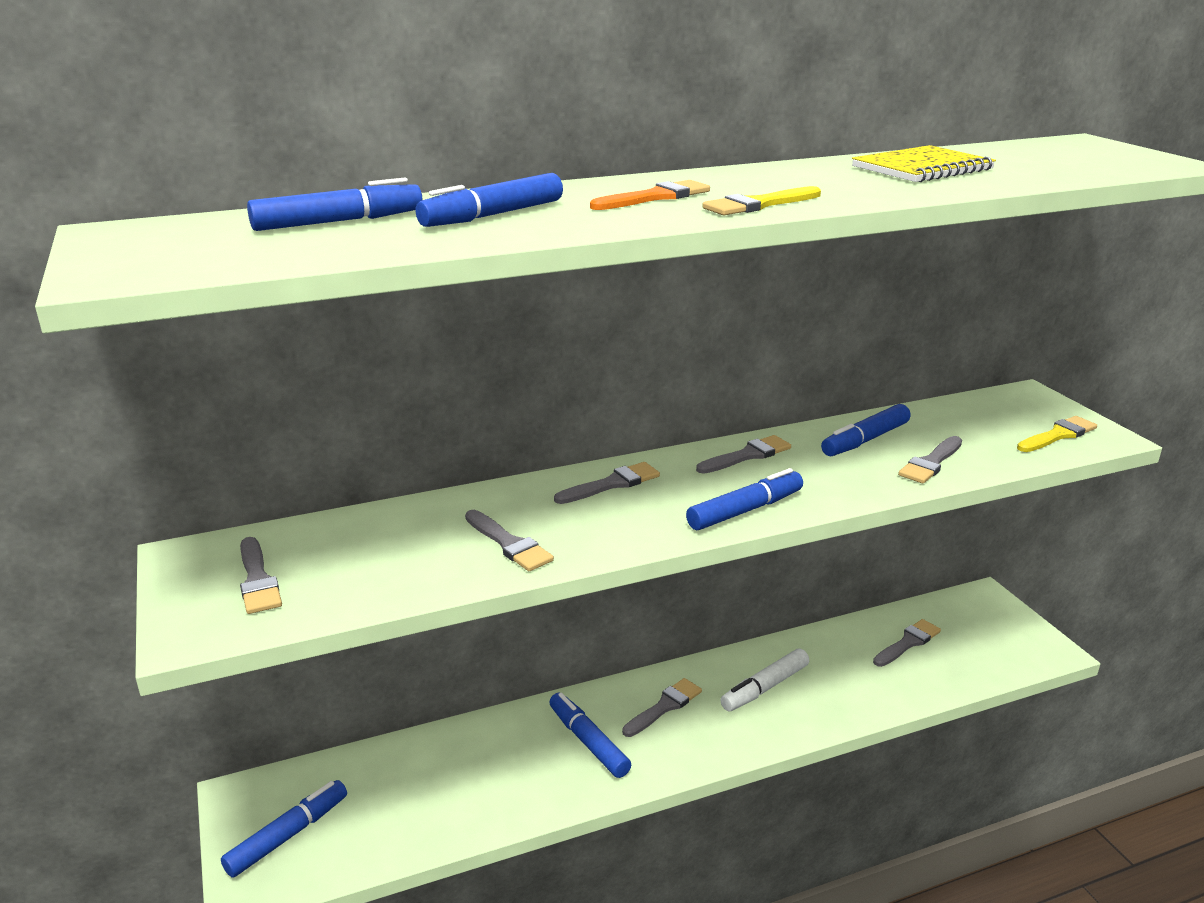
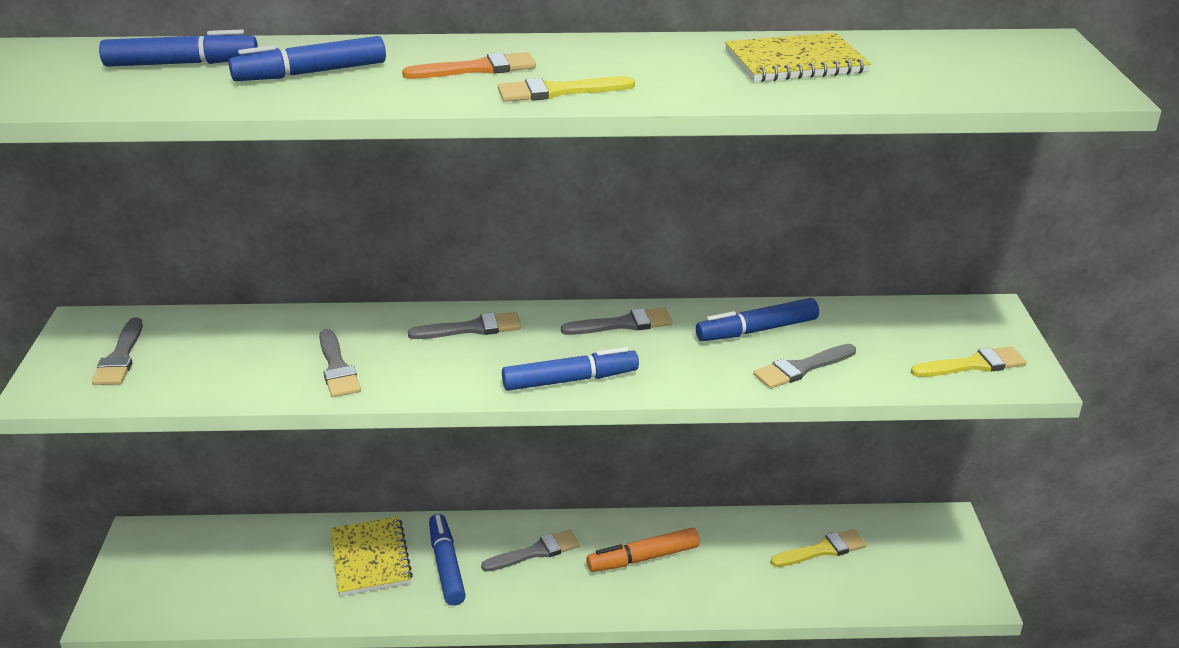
camera: 20 degrees right, 5 degrees up
blue marker [221,780,347,878] -> none
white marker [720,649,809,711] -> orange marker [586,528,700,572]
grey brush [873,619,941,667] -> yellow brush [771,529,866,567]
none -> yellow notebook [330,516,413,596]

